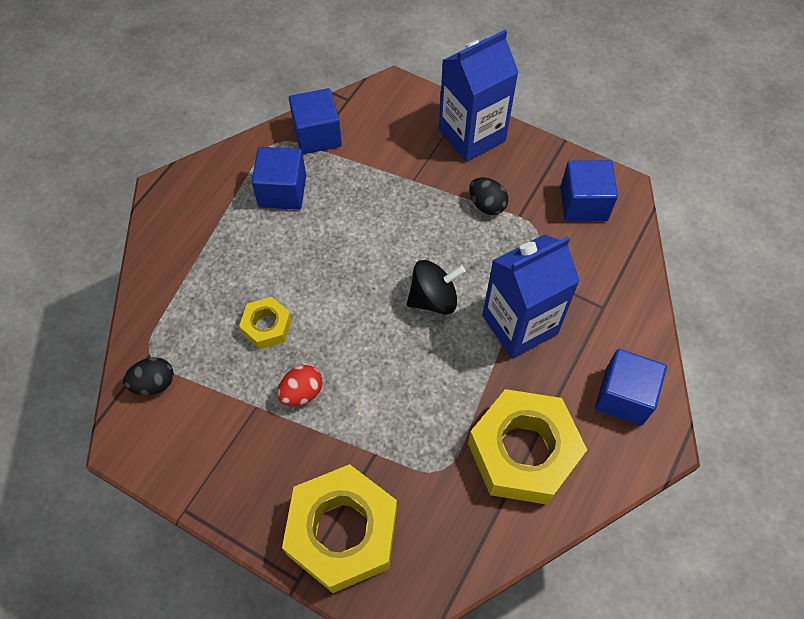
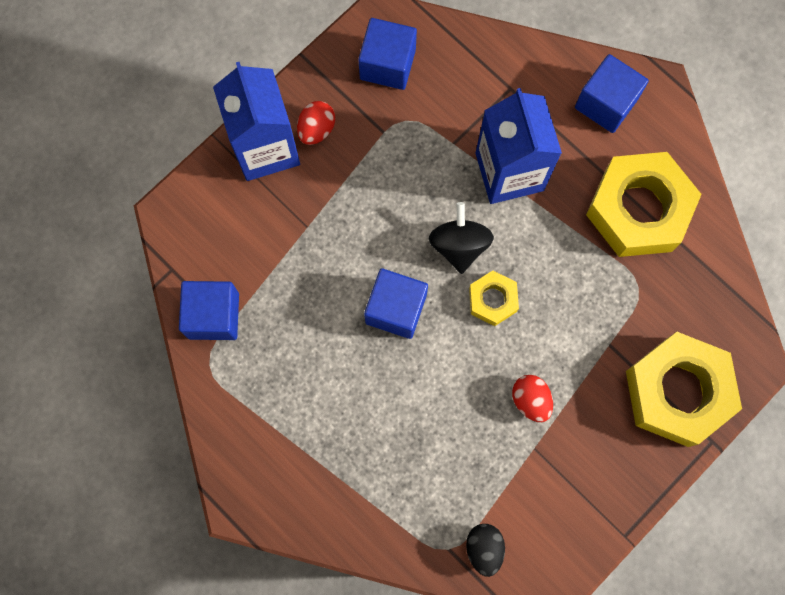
camera: 75 degrees left, 15 degrees up
yellow nut [239,297,292,349] -> yellow nut moved to [469,270,519,326]
blue cube [251,147,306,210] -> blue cube moved to [364,268,428,339]
black egg [469,177,508,215] -> none
none -> red egg [297,101,335,145]

